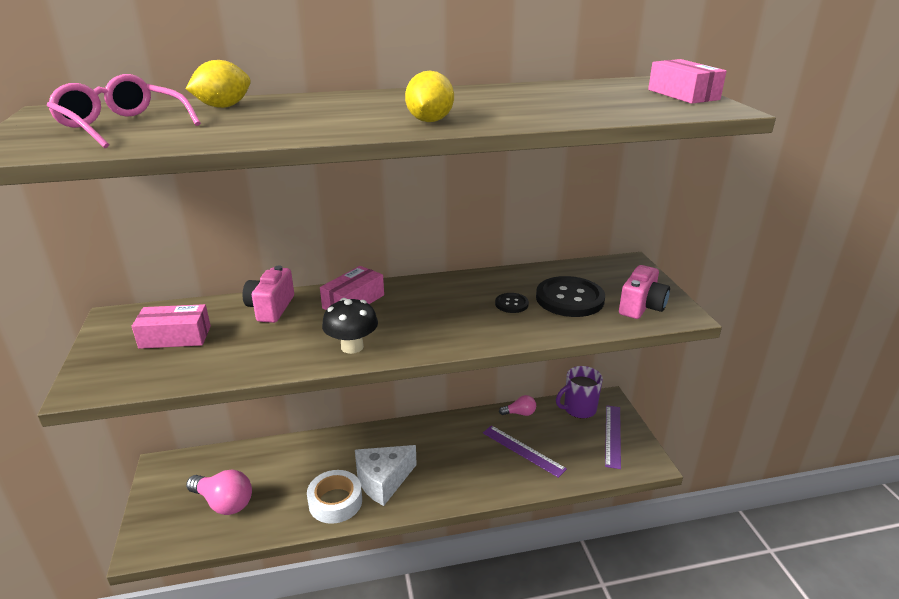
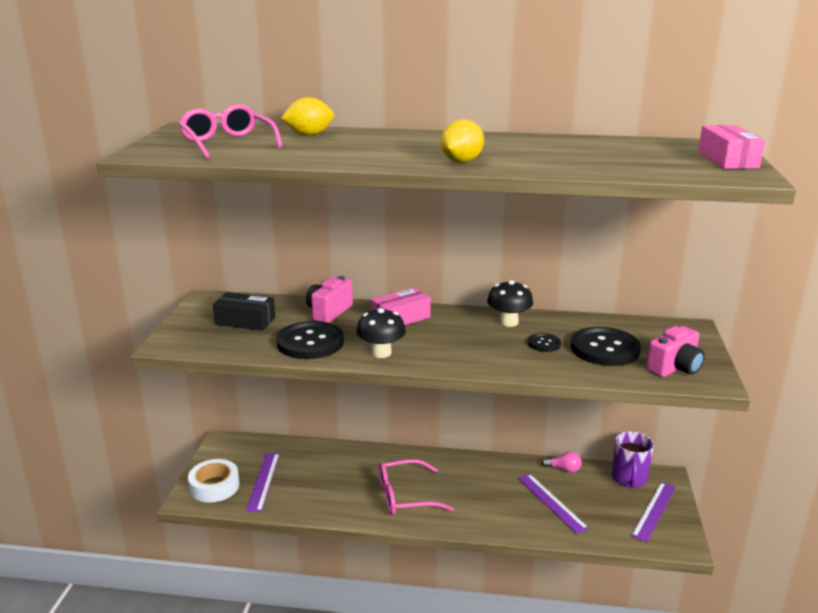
camera: 20 degrees right, 5 degrees down
pink box [132,304,211,349] -> black box [213,292,275,331]
pink light bulb [186,470,252,515] -> purple ruler [246,453,280,512]
white tape [307,470,362,524] -> white tape moved to [188,459,239,503]
white cheese [355,445,417,506] -> pink glasses [379,459,454,515]
purple mug [556,366,603,419] -> purple mug turned 75 degrees counterclockwise [612,431,654,488]
none -> black button [276,321,344,359]
none -> black mushroom [487,280,533,327]

